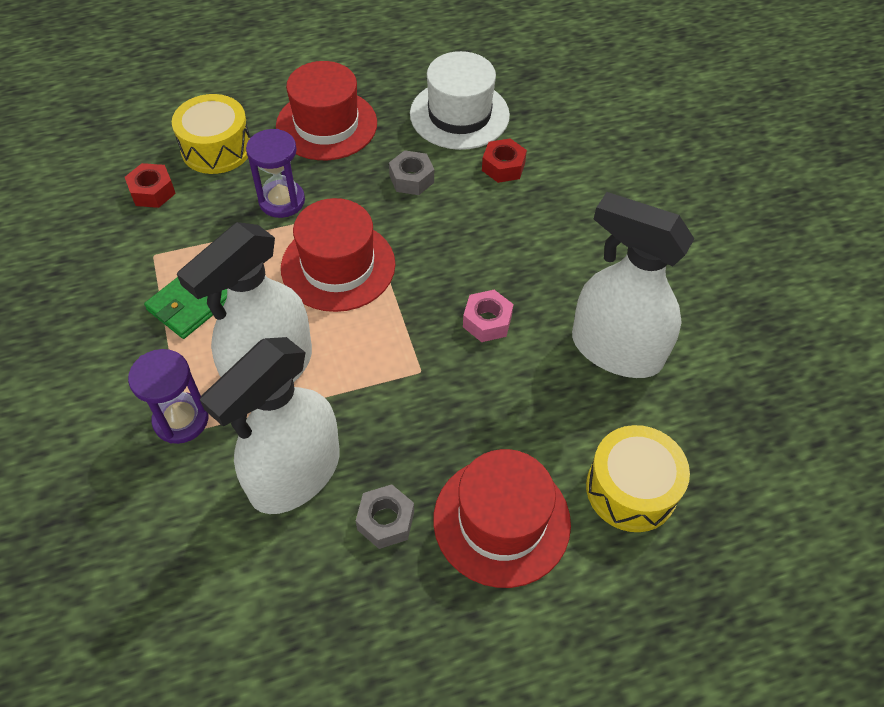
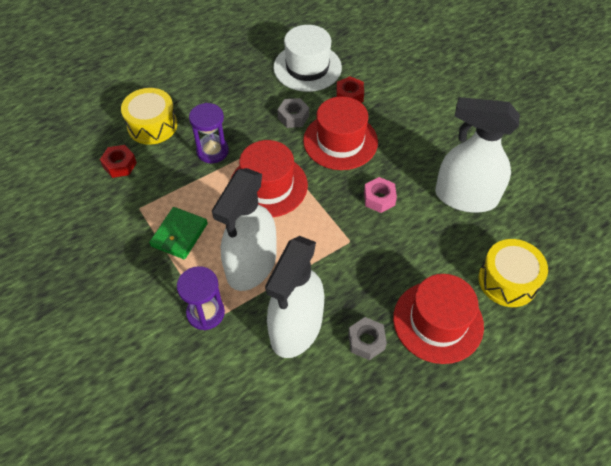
camera: 15 degrees left, 0 degrees up
red hat [276,61,377,160] -> red hat moved to [303,96,378,170]

